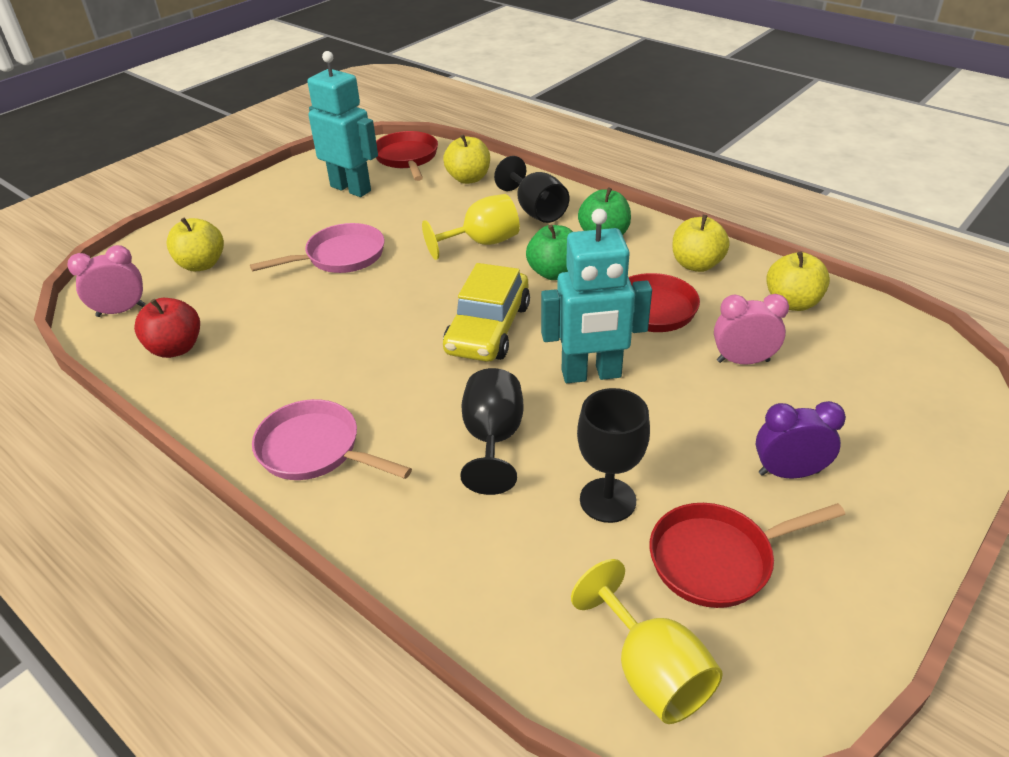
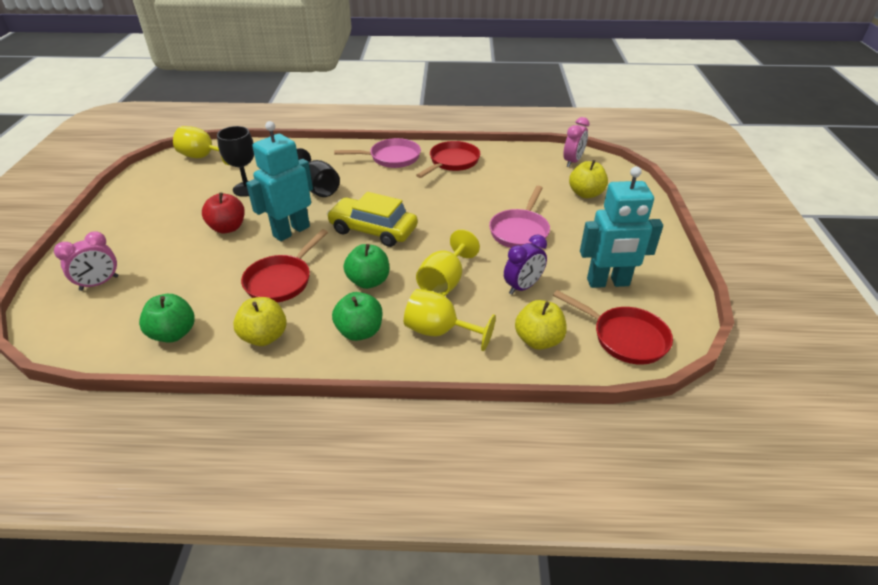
camera: 140 degrees right, 0 degrees up
red apple [134,298,200,358] -> red apple moved to [202,192,245,234]
yellow car [443,263,530,362] -> yellow car turned 45 degrees counterclockwise [327,192,418,247]
black goblet [494,156,569,223] -> yellow goblet [404,289,496,351]
red pan [650,503,845,608] -> red pan moved to [416,141,480,178]
pink clock [714,294,789,365] -> pink clock moved to [54,231,118,291]
purple clock [756,401,846,478] -> purple clock moved to [504,235,547,295]
yellow apple [766,251,830,311] -> green apple [139,294,195,343]

